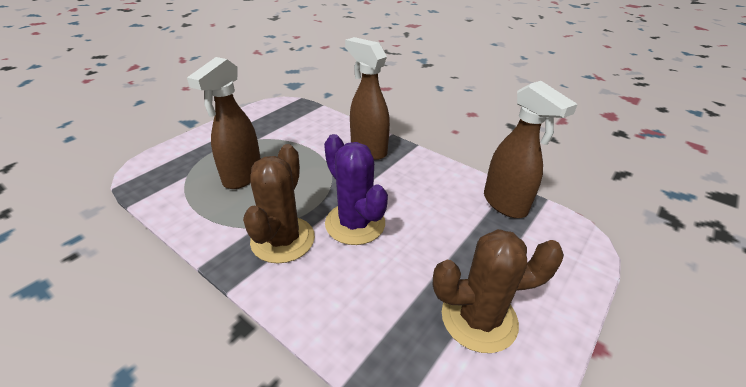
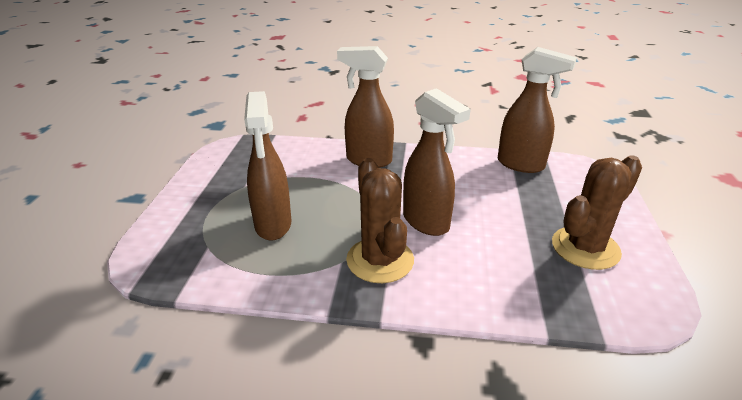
camera: 30 degrees left, 5 degrees down
purple cactus [324,134,388,245] -> brown spray bottle [403,88,471,236]

